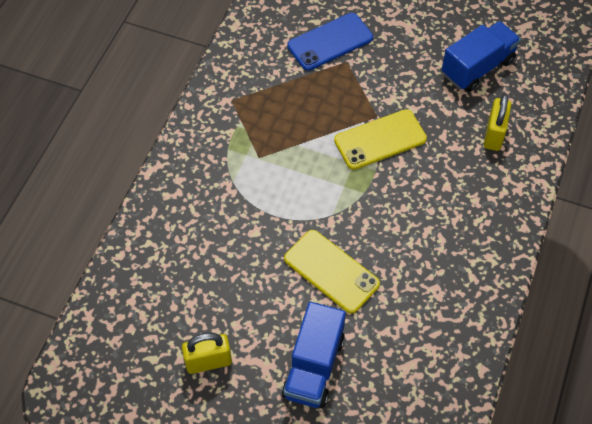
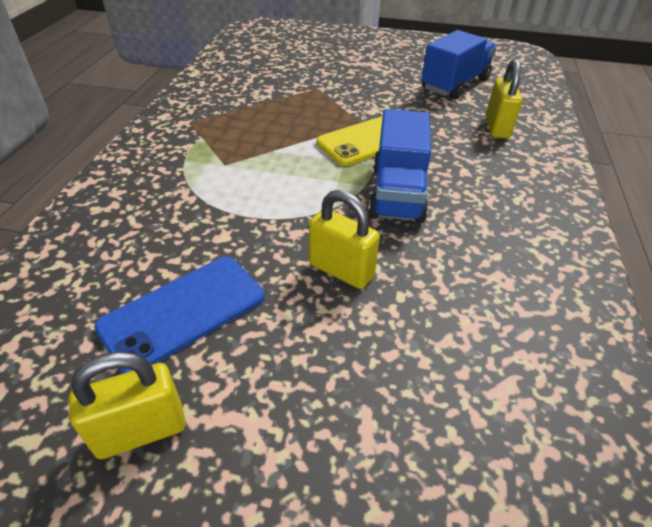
camera: 10 degrees left, 15 degrees down
blue truck [282,302,346,408] -> blue truck moved to [368,109,431,223]
yellow phone [284,230,380,313] -> yellow padlock [309,190,380,289]
blue phone [287,13,373,71] -> blue phone moved to [94,257,264,374]

